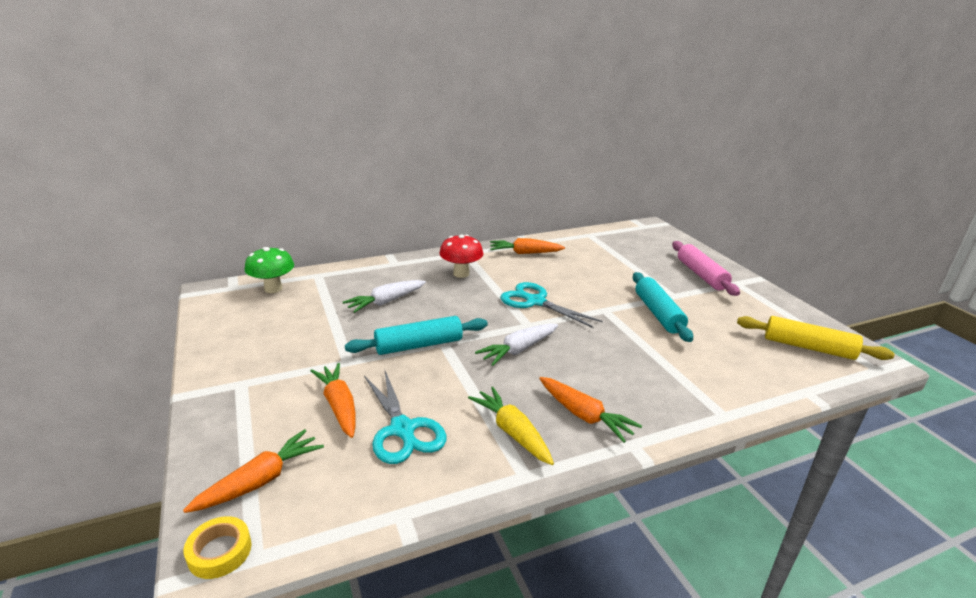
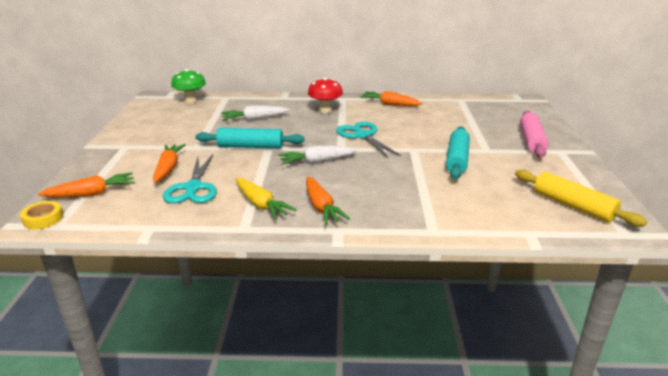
camera: 25 degrees right, 0 degrees up
yellow carrot [468,387,554,465] -> yellow carrot turned 150 degrees clockwise [236,178,297,220]

